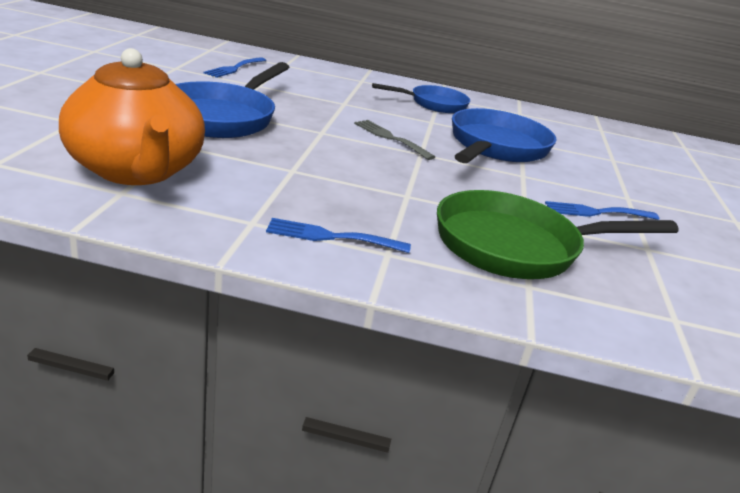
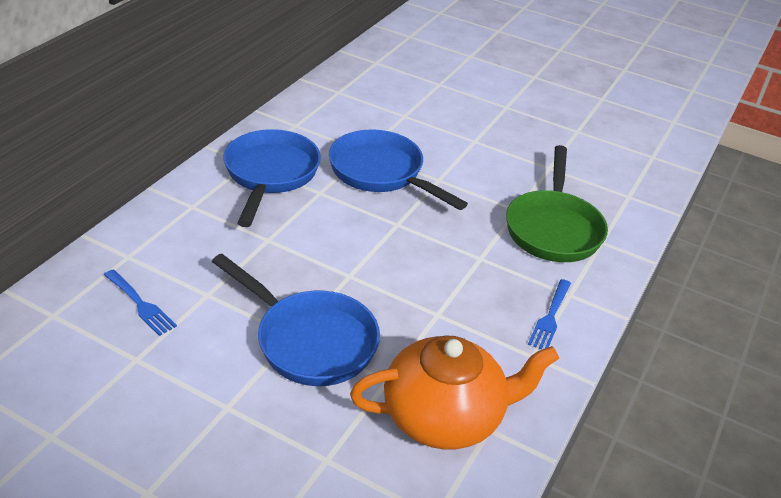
camera: 70 degrees left, 10 degrees up
grey fork [354,120,435,160] -> none
blue pan [372,83,470,113] -> blue pan [223,129,321,227], size x1.59
blue fork [545,201,659,220] -> none

